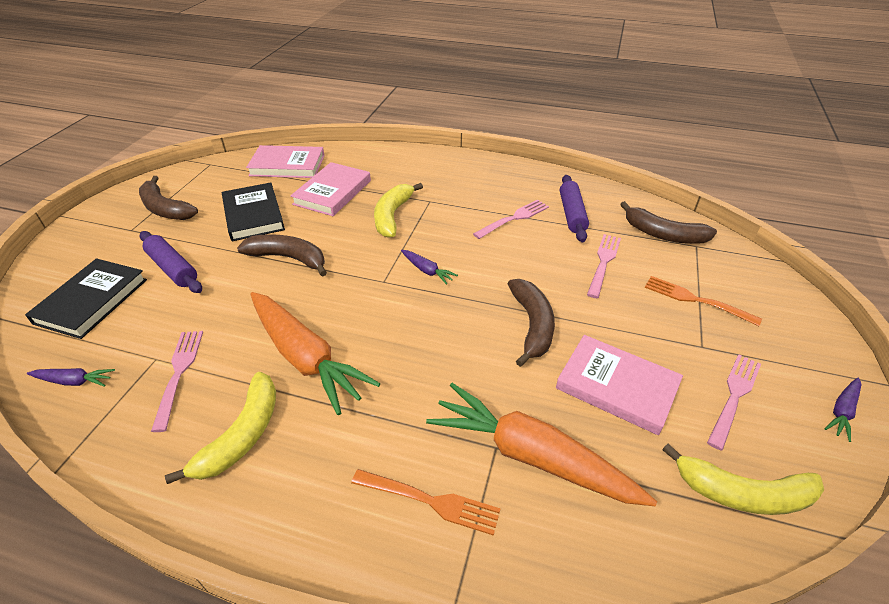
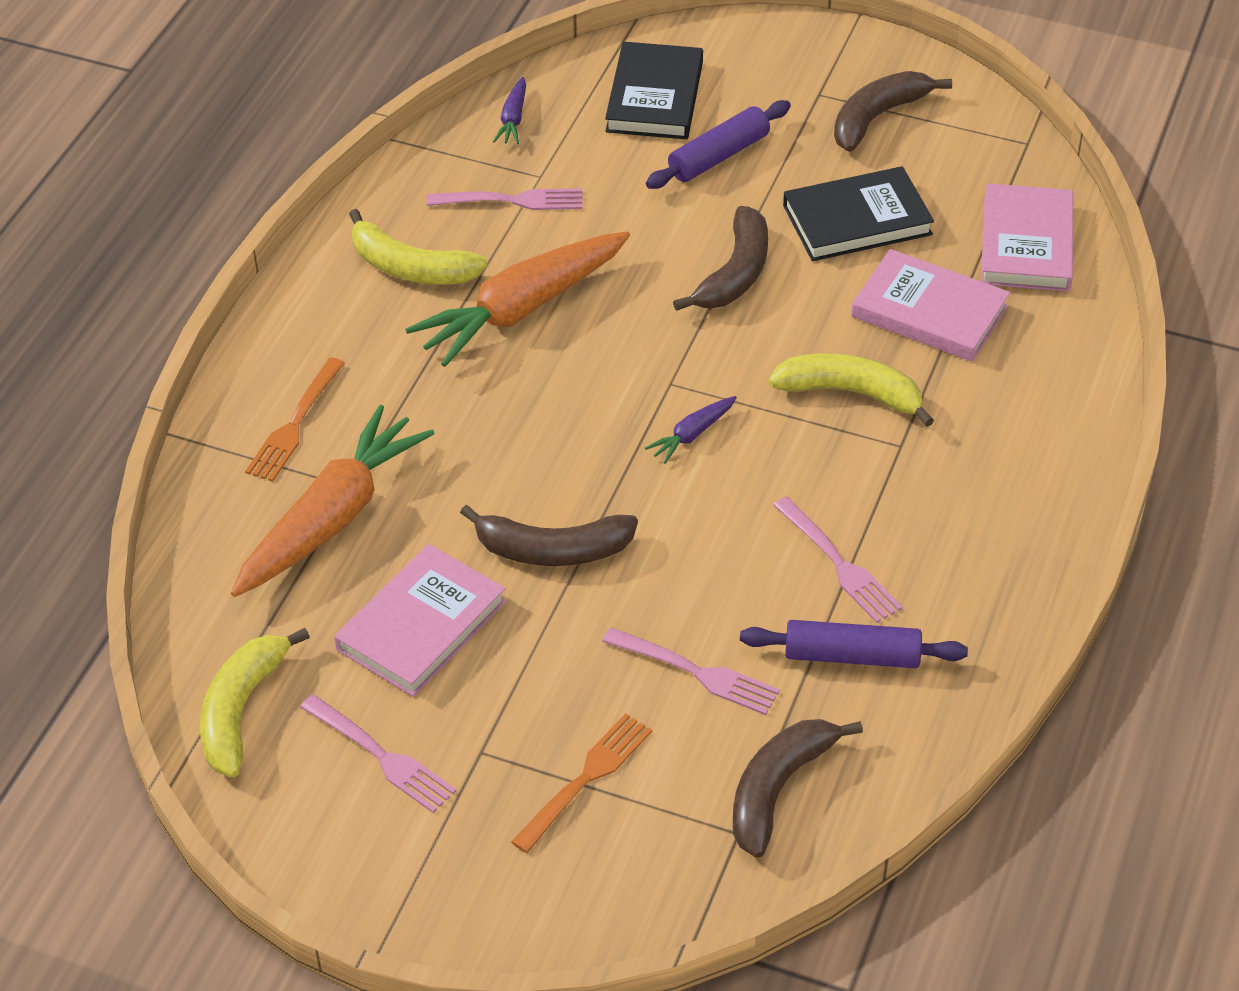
camera: 95 degrees right, 5 degrees up
black book [25,258,147,339] -> black book turned 75 degrees clockwise [605,41,703,139]
purple carrot [824,378,862,442] -> none

